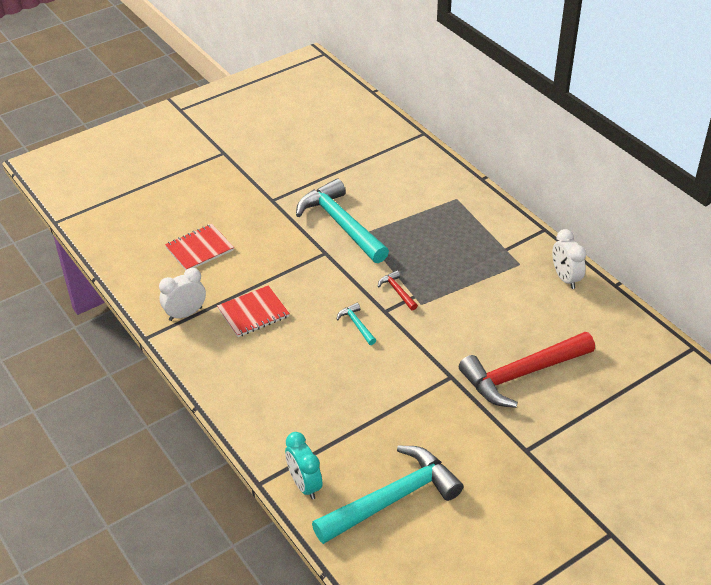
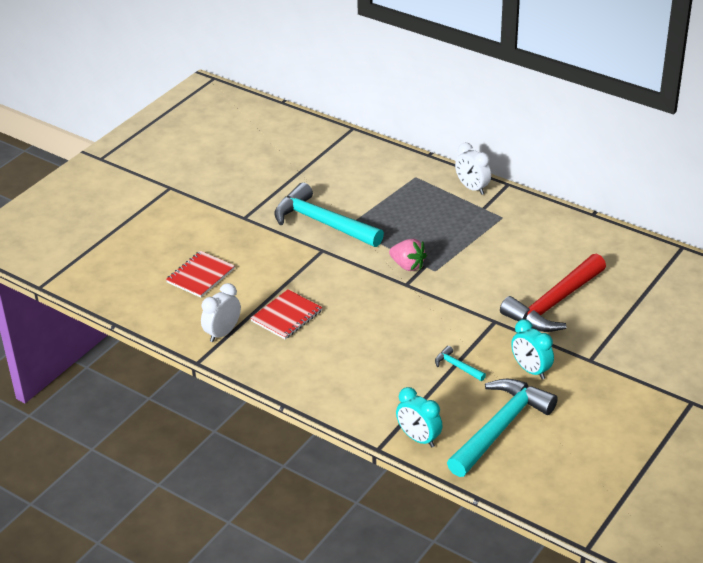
camera: 20 degrees left, 5 degrees down
turquoise hammer [337,303,376,345] -> turquoise hammer moved to [435,346,486,381]
red hammer [378,270,418,311] -> pink strawberry [389,239,427,271]
white clock [552,229,586,289] -> white clock moved to [455,142,491,195]
none -> turquoise clock [511,319,554,380]

